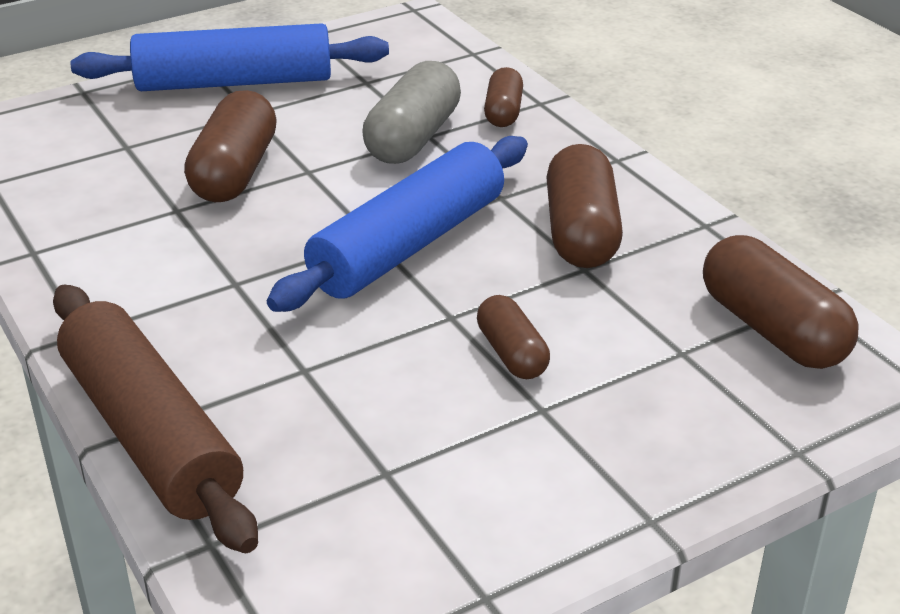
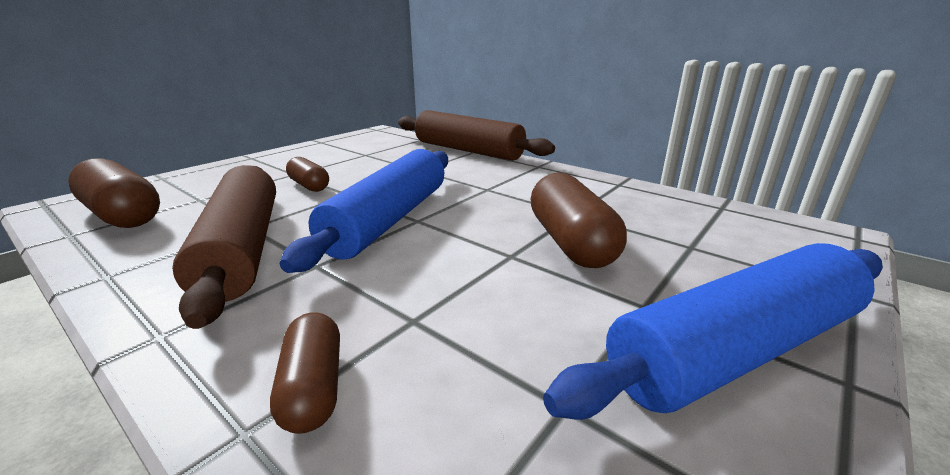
camera: 160 degrees right, 10 degrees down
grey capsule [363,61,461,164] -> none
brown capsule [546,144,623,268] -> brown rolling pin [172,165,276,329]

